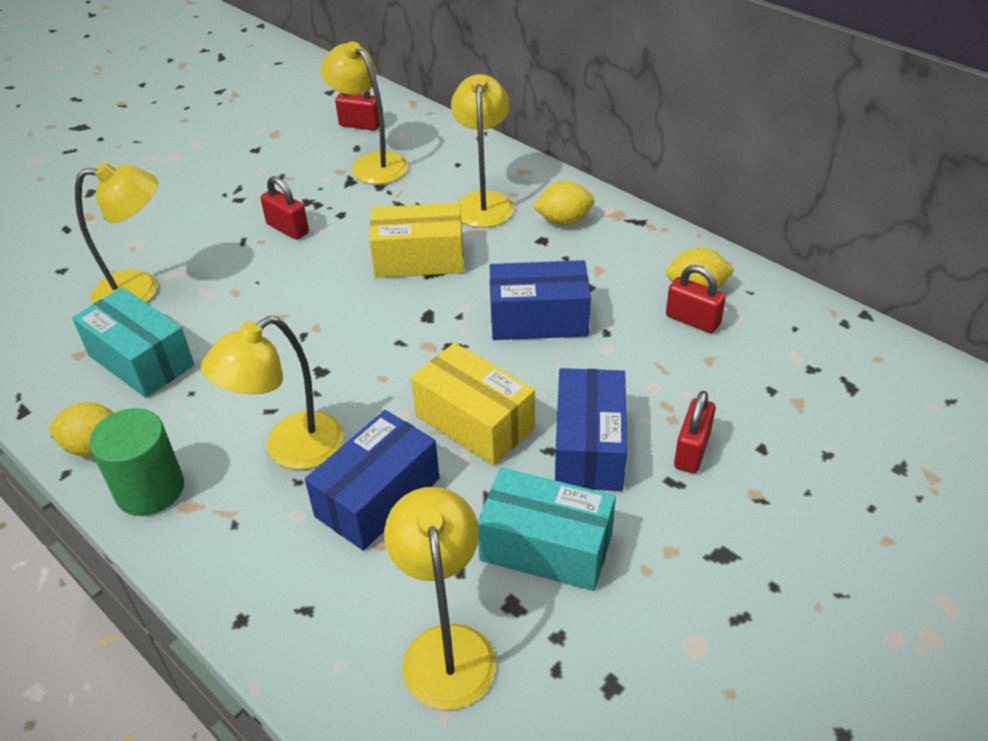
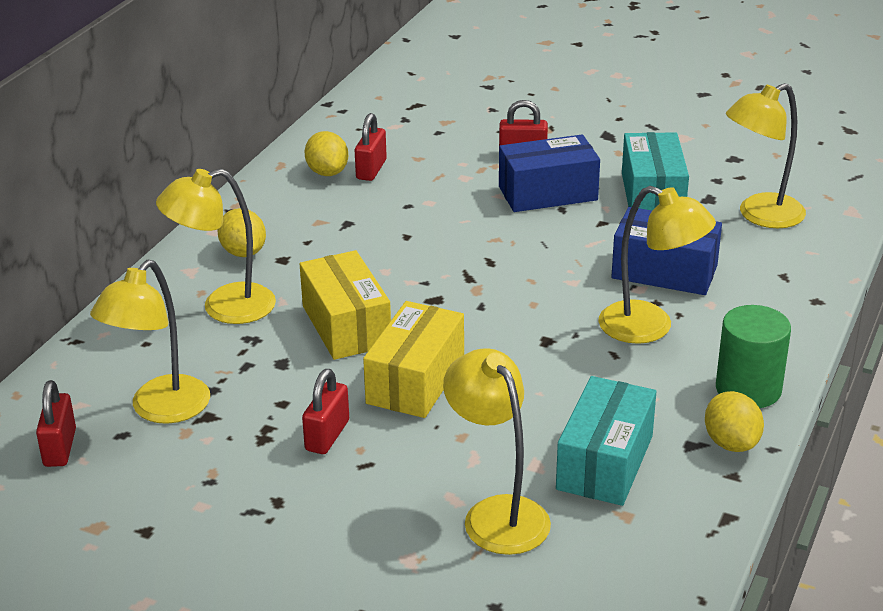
camera: 110 degrees left, 10 degrees down
yellow box [411,343,535,466] -> yellow box moved to [363,301,464,418]
blue box [490,260,591,340] -> none

